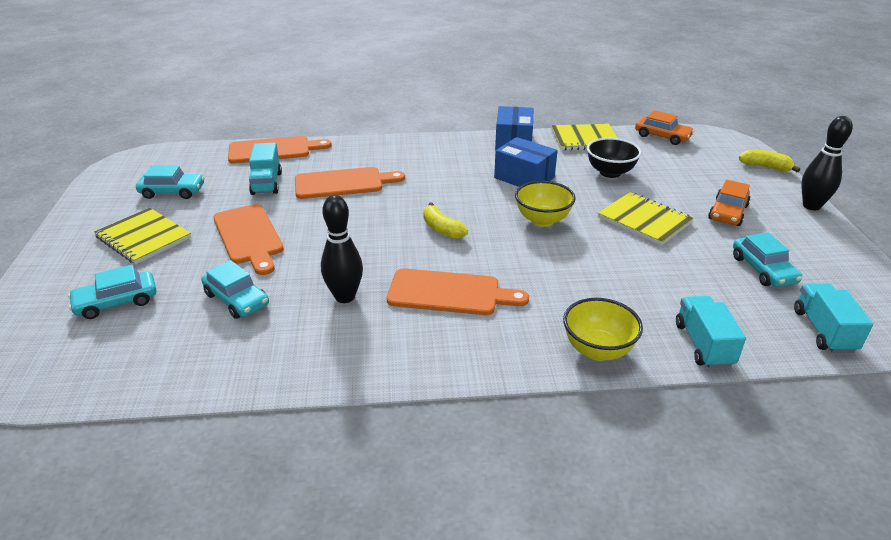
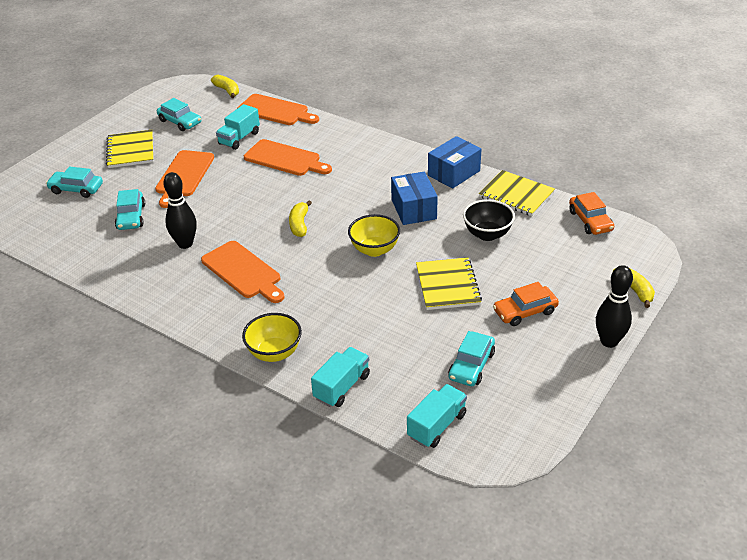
camera: 40 degrees right, 5 degrees up
none -> yellow banana [211,75,239,98]

